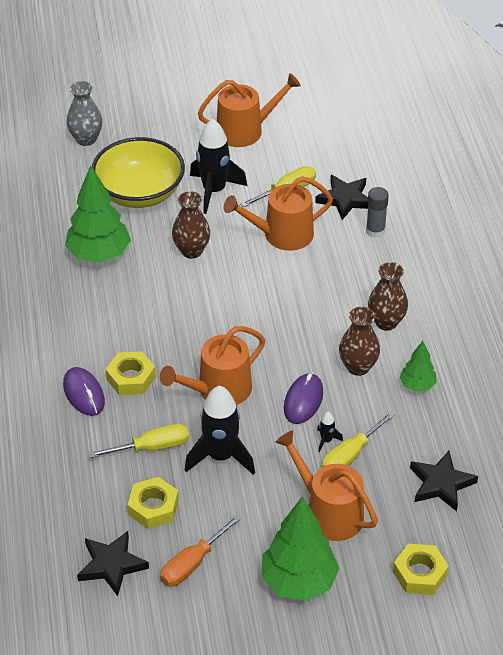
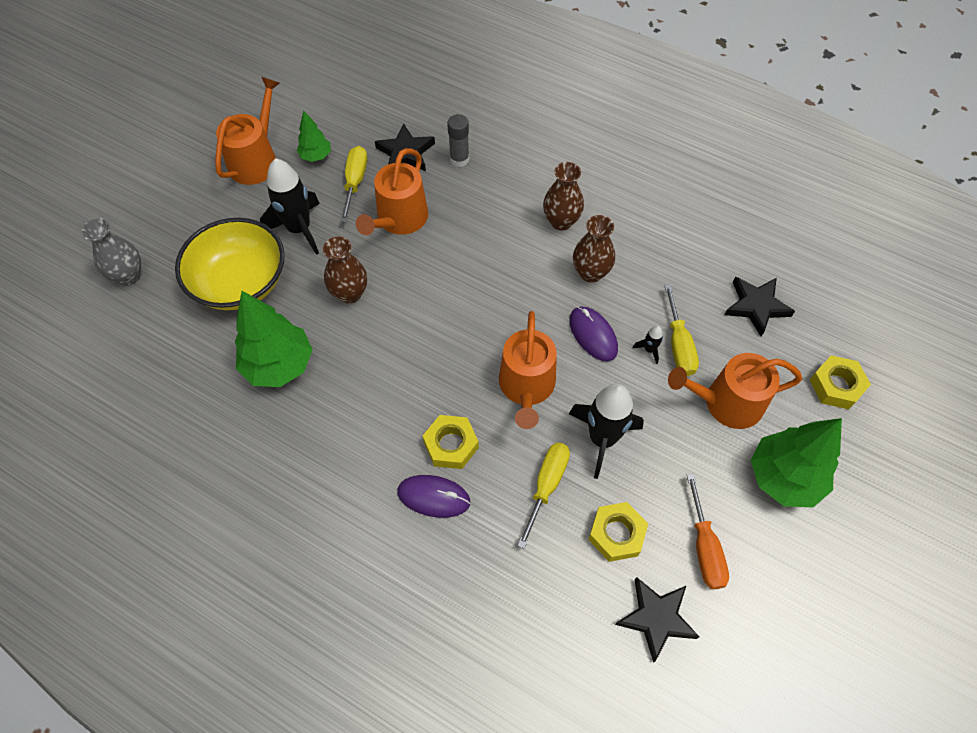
camera: 50 degrees left, 15 degrees up
green tree [400,341,437,392] -> green tree moved to [297,110,331,162]

